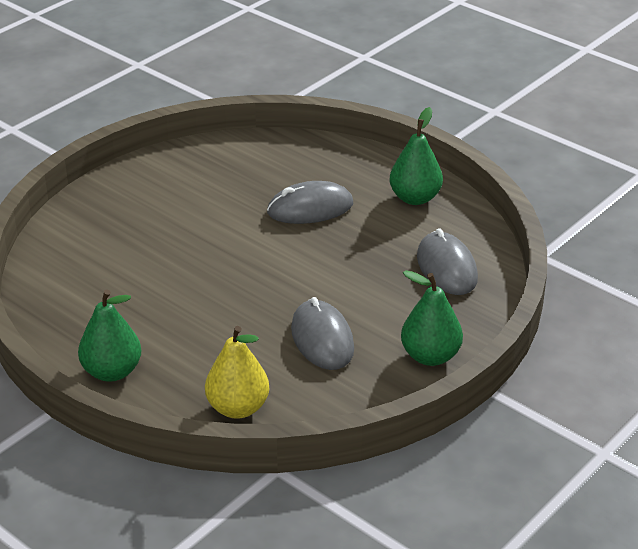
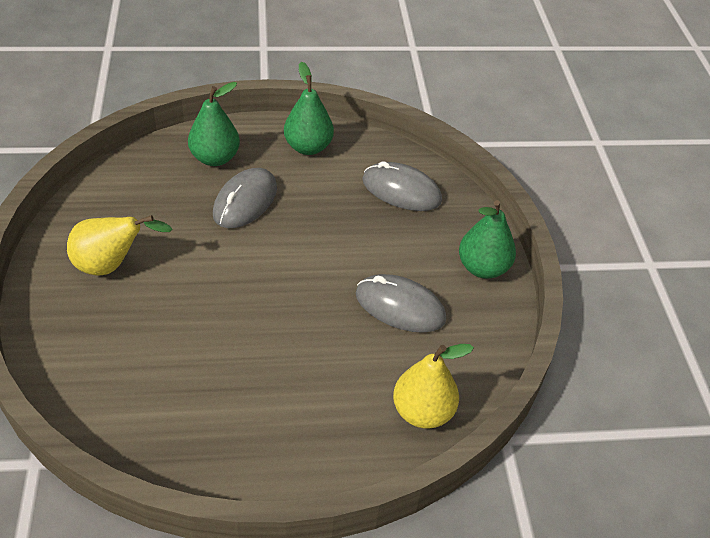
camera: 50 degrees left, 10 degrees up
green pear [78,289,141,382] -> green pear moved to [188,82,240,166]
none -> yellow pear [67,215,173,276]

